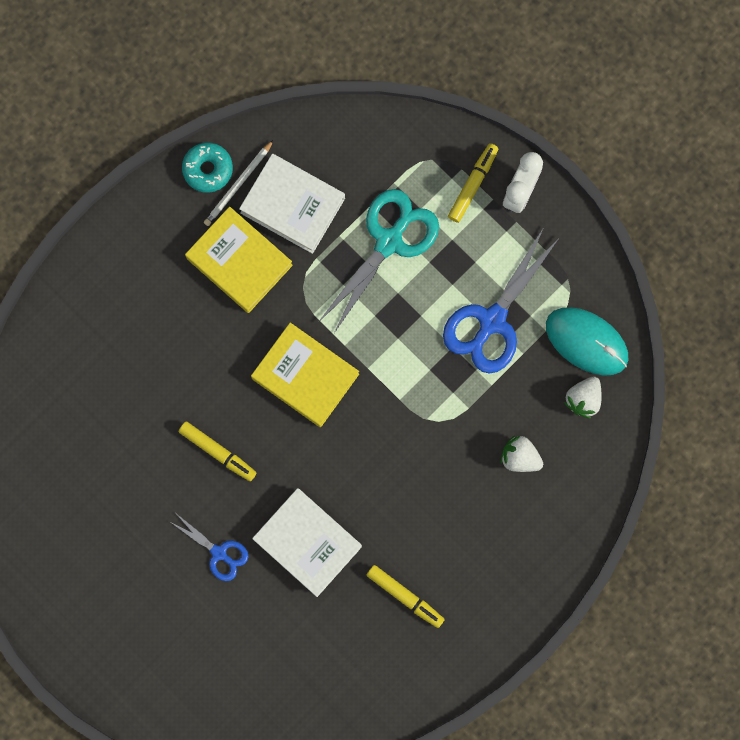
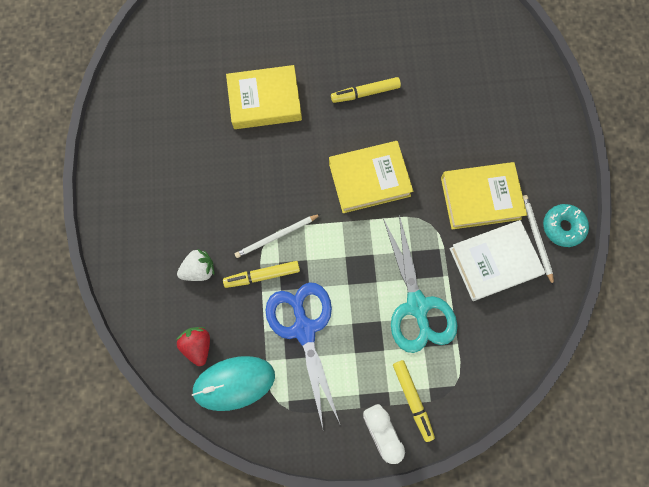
camera: 130 degrees right, 5 degrees down
blue scissors [169,515,249,581] -> none
white book [252,488,362,597] -> yellow book [226,65,302,129]
yellow marker [366,565,445,628] -> yellow marker moved to [223,261,300,288]
white strawberry [564,376,602,419] -> red strawberry [176,327,210,366]
none -> white pencil [235,214,321,258]

